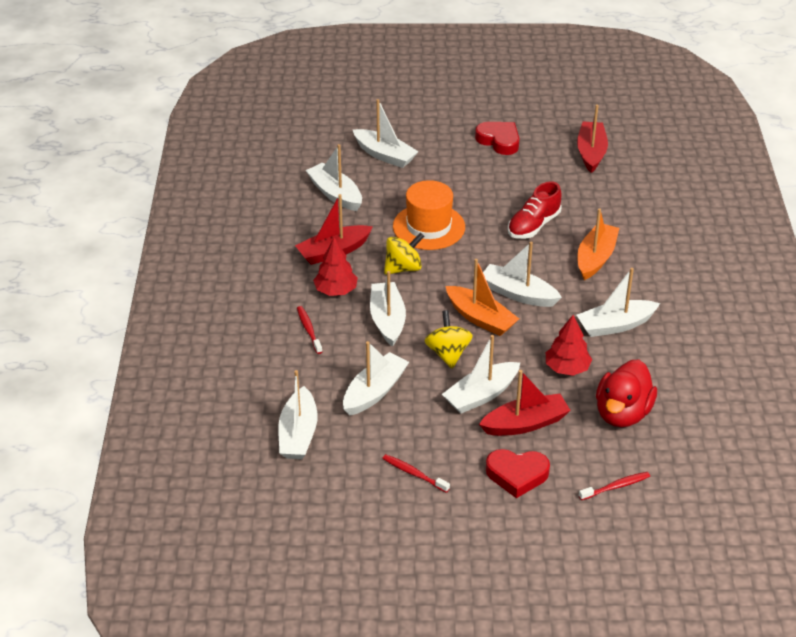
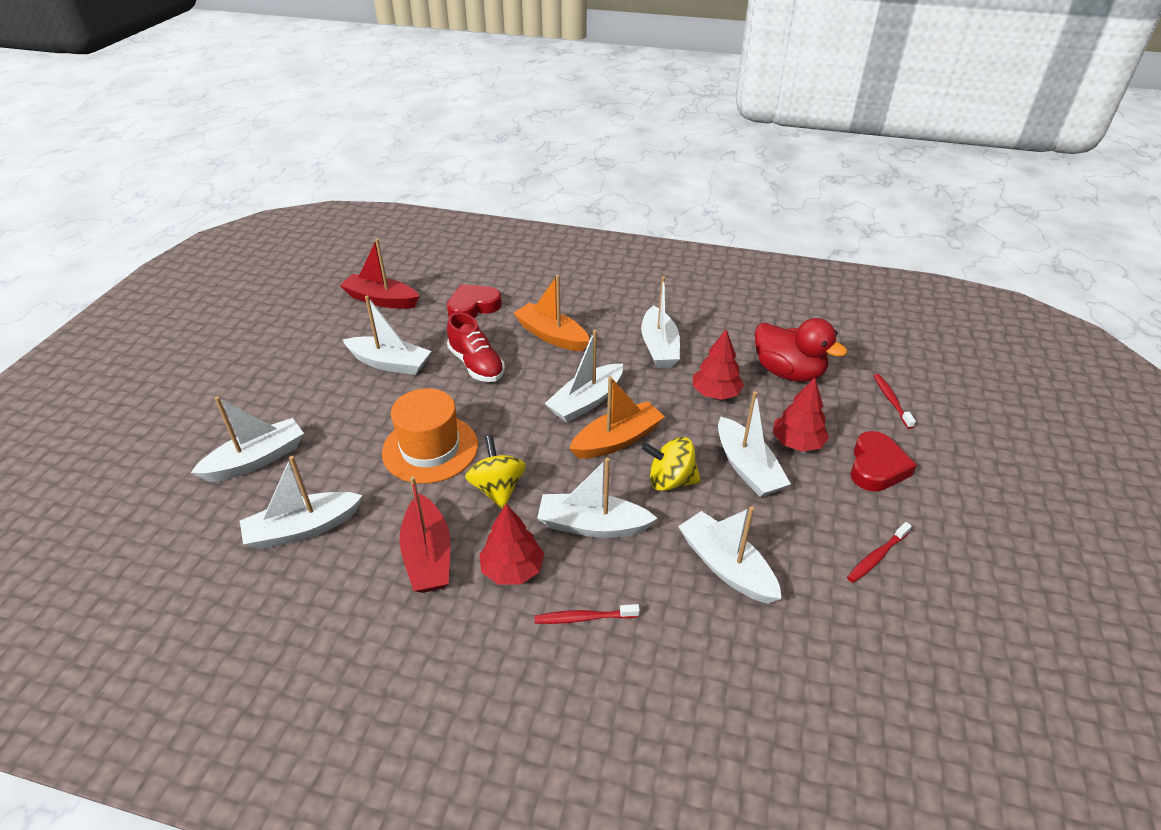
camera: 75 degrees left, 0 degrees up
white boat [278,370,318,459] -> white boat moved to [343,296,431,375]
red heart [475,122,519,155] -> red heart moved to [447,284,502,318]
red boat [479,370,571,436] -> red tree [773,378,829,452]

